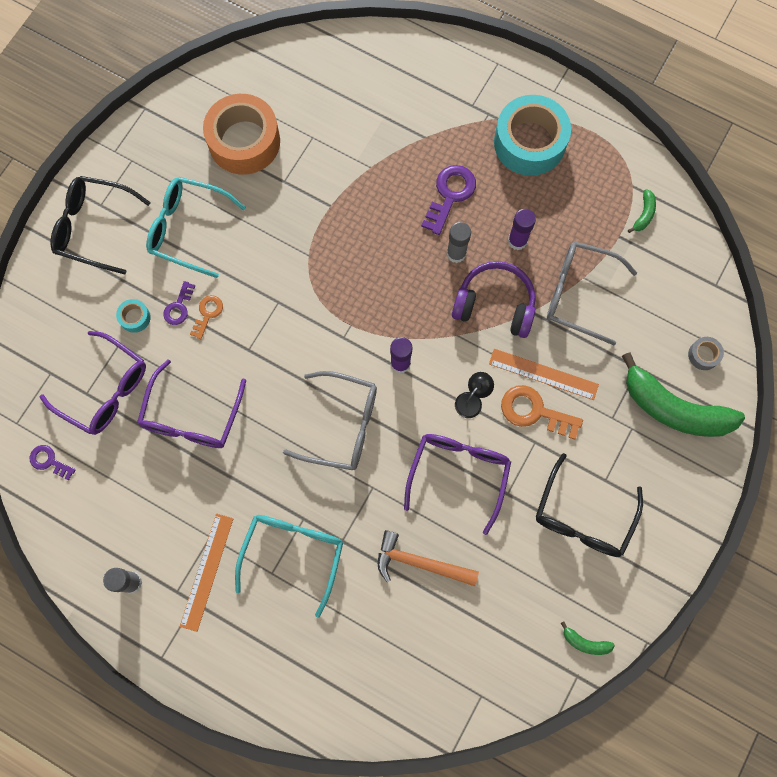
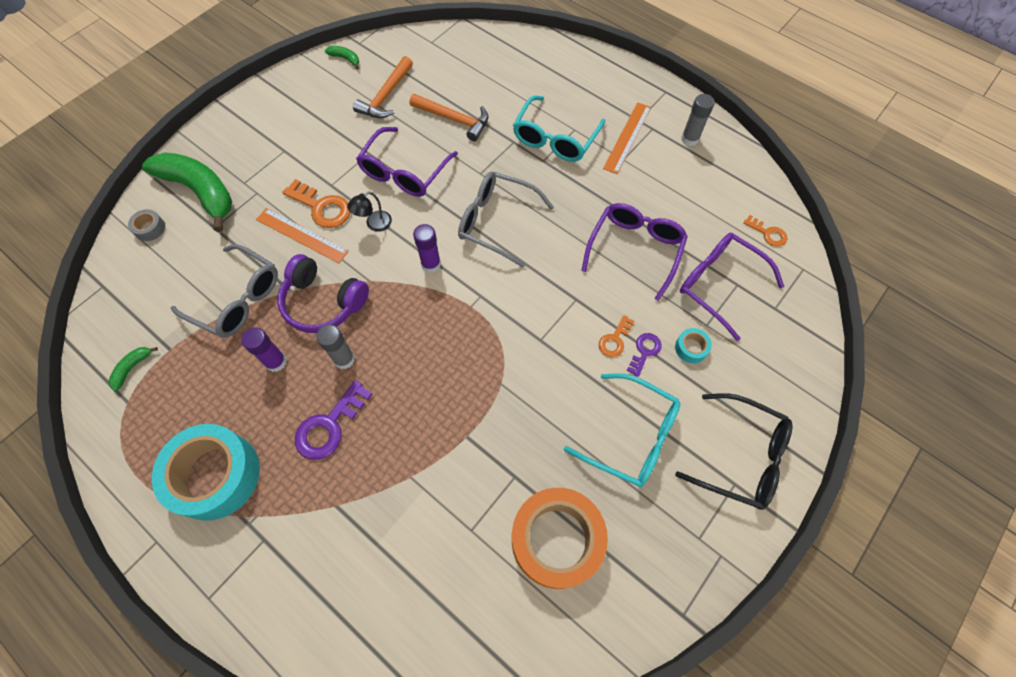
camera: 170 degrees left, 10 degrees down
purple key [30,445,76,481] -> orange key [743,215,787,247]
black glasses [536,453,643,557] -> none
none -> orange hammer [353,56,413,118]

